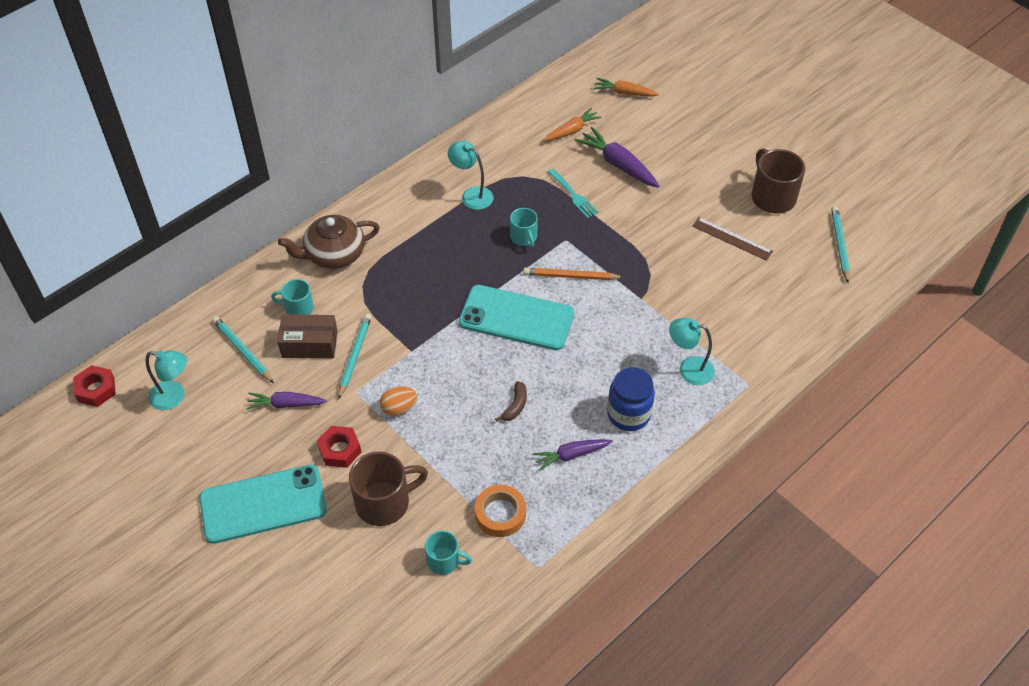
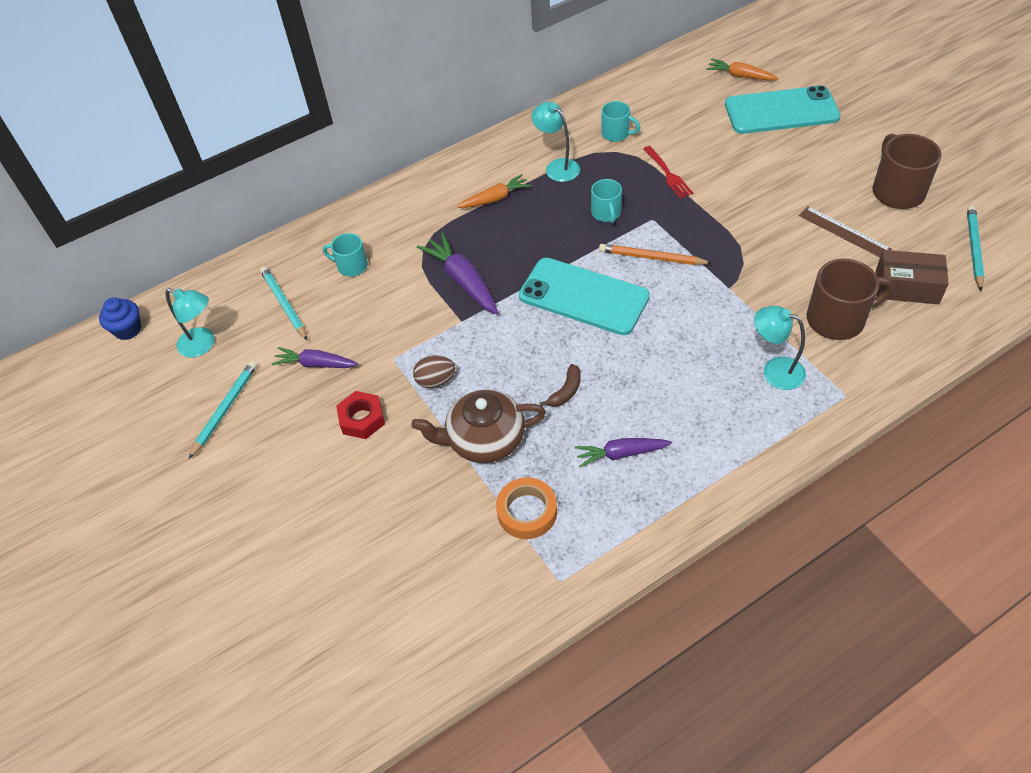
camera: 15 degrees right, 0 degrees up
red nut [73,365,116,407] -> blue cupcake [99,297,141,340]
turquoise phone [199,465,327,544] -> turquoise phone moved to [725,85,841,134]
brown teapot [278,215,380,269] -> brown teapot moved to [411,389,546,463]
brown box [278,314,338,358] -> brown box moved to [876,250,949,304]
turquoise pencil [338,313,372,400] -> turquoise pencil moved to [189,361,258,459]
brown mug [349,452,428,526] -> brown mug moved to [807,259,894,340]
orange egg [380,386,417,416] -> brown egg [413,355,455,388]
turquoise mug [425,530,472,575] -> turquoise mug moved to [601,101,640,142]
orange carrot [544,108,602,141] -> orange carrot moved to [457,174,531,208]
turquoise fork [548,169,598,218] -> red fork [643,146,693,199]
purple carrot [575,127,660,188] -> purple carrot moved to [417,232,498,314]
blue jar [607,367,655,431] -> none

